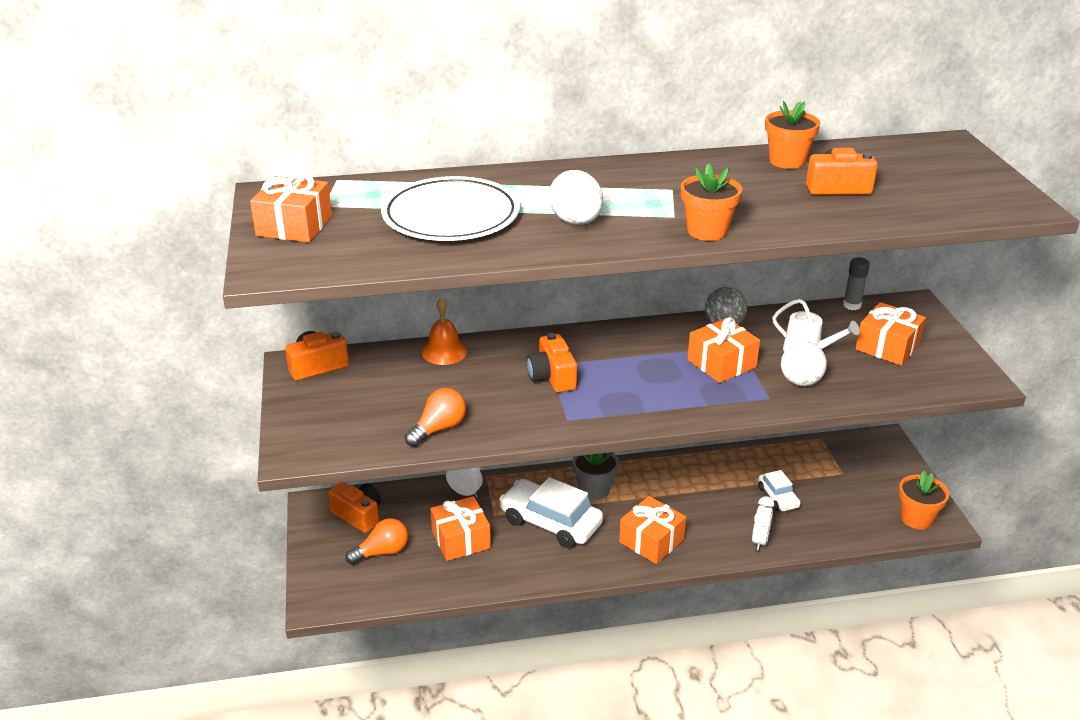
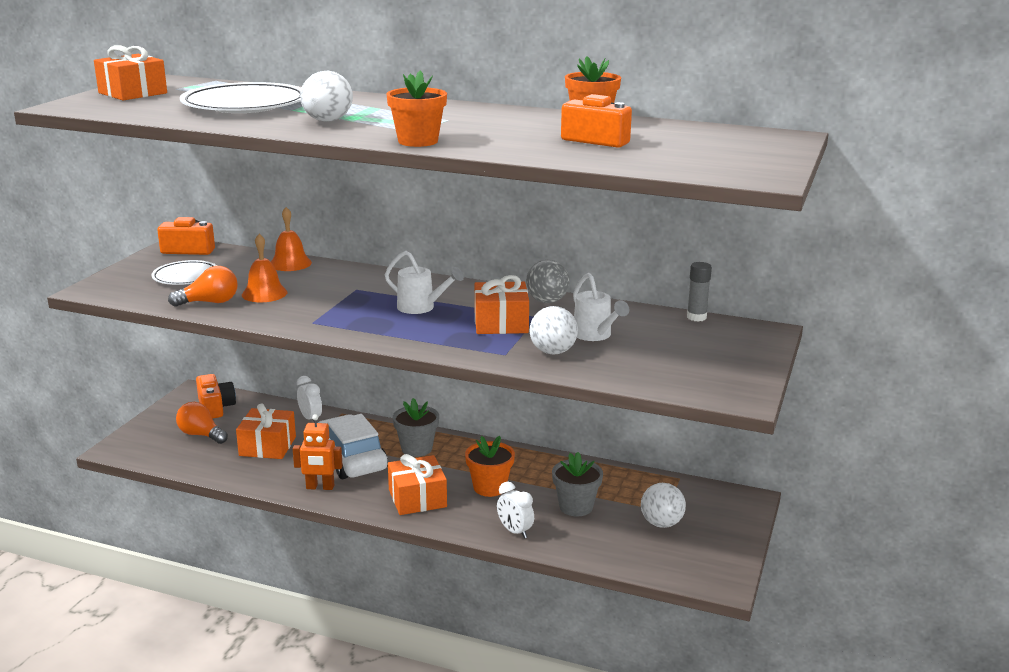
camera: 30 degrees right, 10 degrees down
orange light bulb [345,518,408,565] -> orange light bulb turned 150 degrees counterclockwise [176,402,228,444]
orange camera [527,333,577,392] -> none
white clock [752,496,774,551] -> white clock turned 90 degrees clockwise [497,482,534,539]
white car [758,470,801,511] -> grey flower pot [552,452,603,516]
orange gift [856,302,926,366] -> none
orange flower pot [899,470,949,530] -> orange flower pot moved to [465,436,515,497]
none -> white plate [152,260,217,285]
none -> orange bell [242,234,287,302]
none -> orange robot [293,414,343,490]
none -> white watering can [385,251,464,314]
none -> white ball [641,483,686,528]

